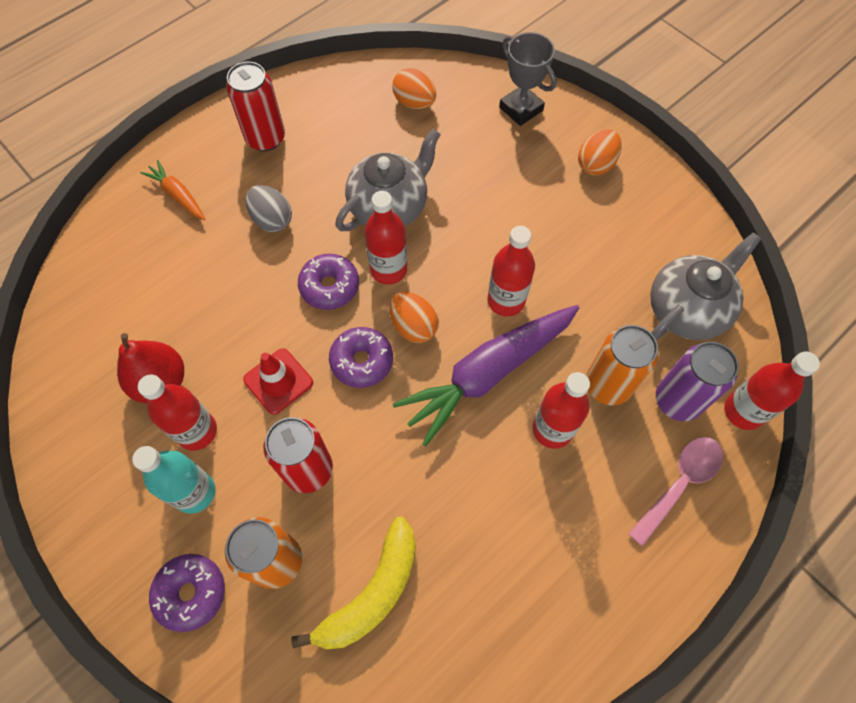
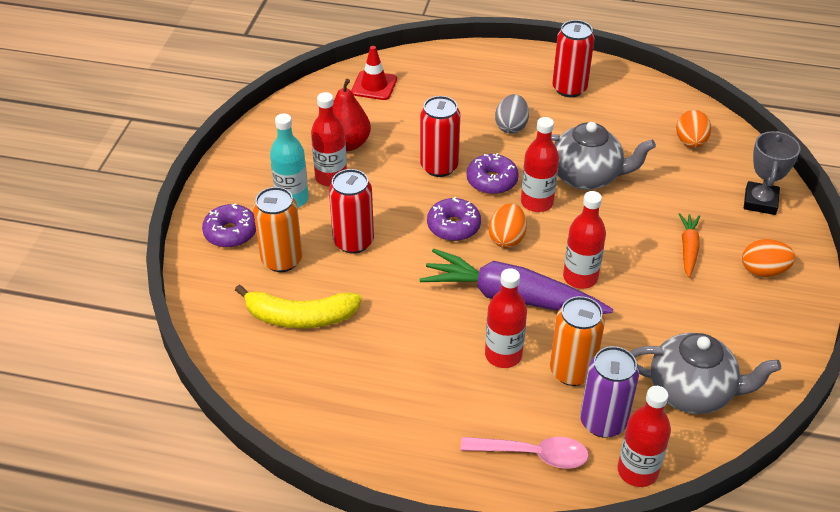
camera: 55 degrees right, 20 degrees down
orange carrot [140,160,205,220] -> orange carrot moved to [679,213,700,278]
red traffic cone [243,349,313,415] -> red traffic cone moved to [351,46,397,100]
none -> red can [420,96,460,177]

